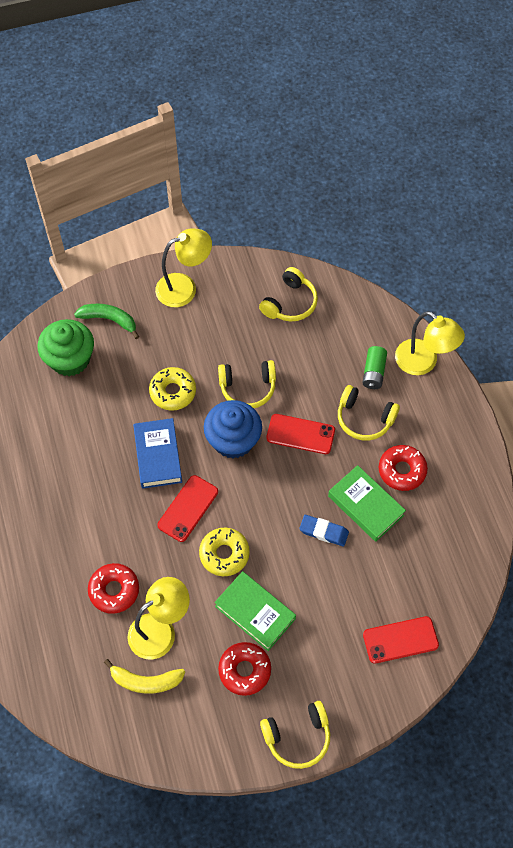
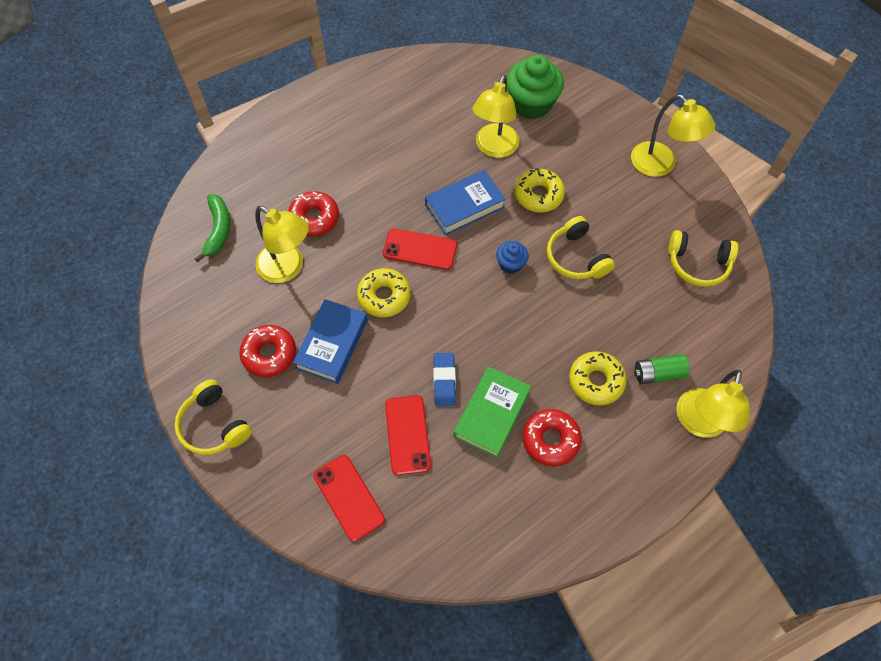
camera: 70 degrees right, 0 degrees up
green banana [74,304,139,339] -> green banana moved to [195,194,230,262]
yellow banana [104,659,185,694] -> none
blue cupcake [204,400,262,459] -> blue cupcake [496,241,529,274], size x0.51
green book [215,571,296,651] -> blue book [293,299,368,384]
red phone [266,414,335,454] -> red phone moved to [385,395,431,475]
yellow headphones [338,385,400,441] -> yellow donut [569,351,627,405]
none -> yellow lamp [472,75,520,158]

